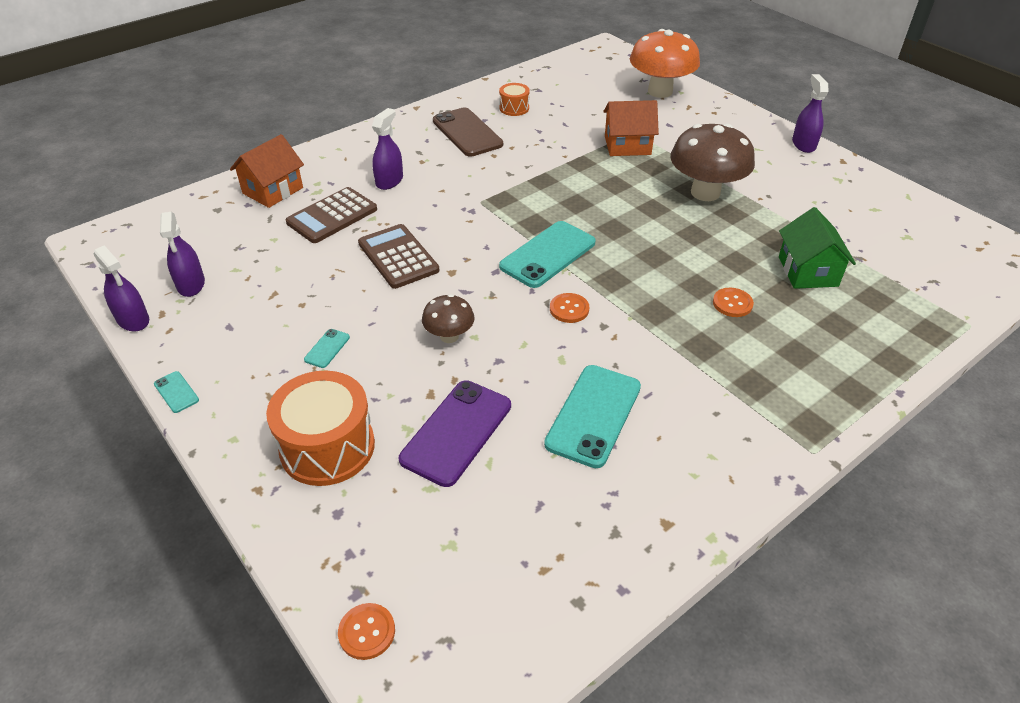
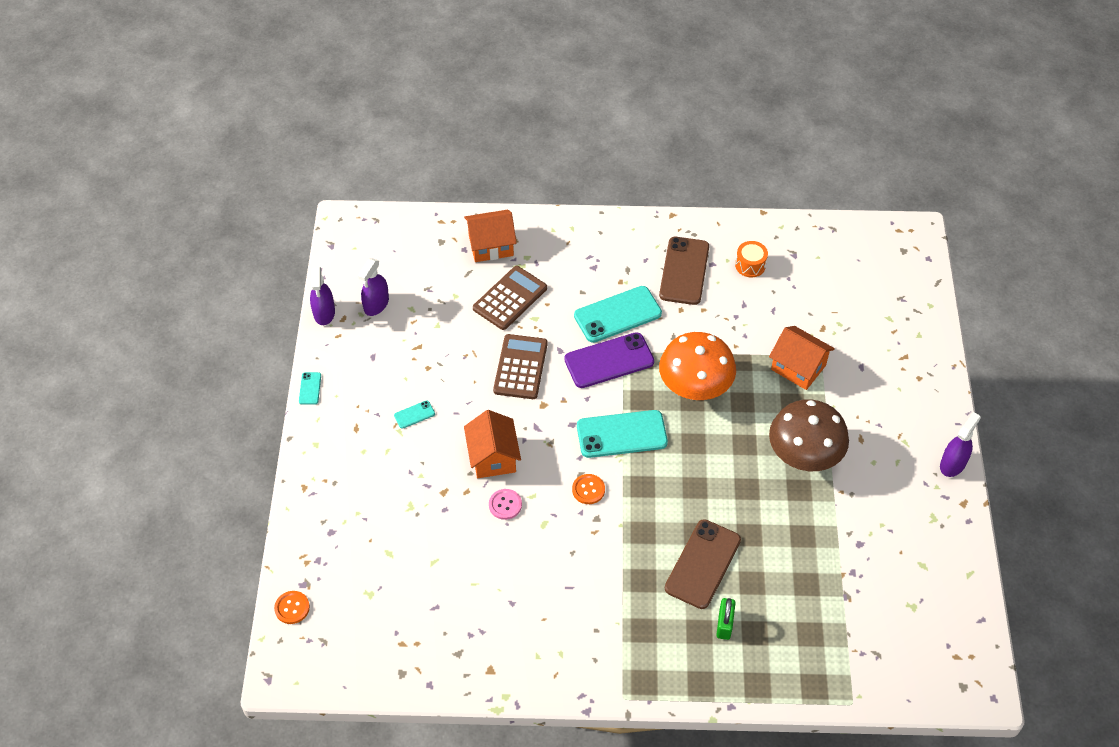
camera: 40 degrees right, 10 degrees up
orange drum [266,371,375,486] -> none
brown calculator [286,187,377,243] -> brown calculator turned 135 degrees clockwise [473,266,547,330]
purple spray bottle [372,108,403,190] -> none
purple phone [399,380,511,487] -> purple phone moved to [564,332,654,388]
brown mushroom [422,294,475,343] -> orange house [464,410,521,478]
turquoise phone [544,365,641,468] -> turquoise phone moved to [574,286,662,343]
orange mushroom [630,29,700,98] -> orange mushroom moved to [659,332,736,400]
orange button [713,288,754,317] -> brown phone [665,519,741,609]
green house [779,207,856,289] -> none
none -> pink button [489,489,522,520]
none -> green padlock [716,598,735,640]

